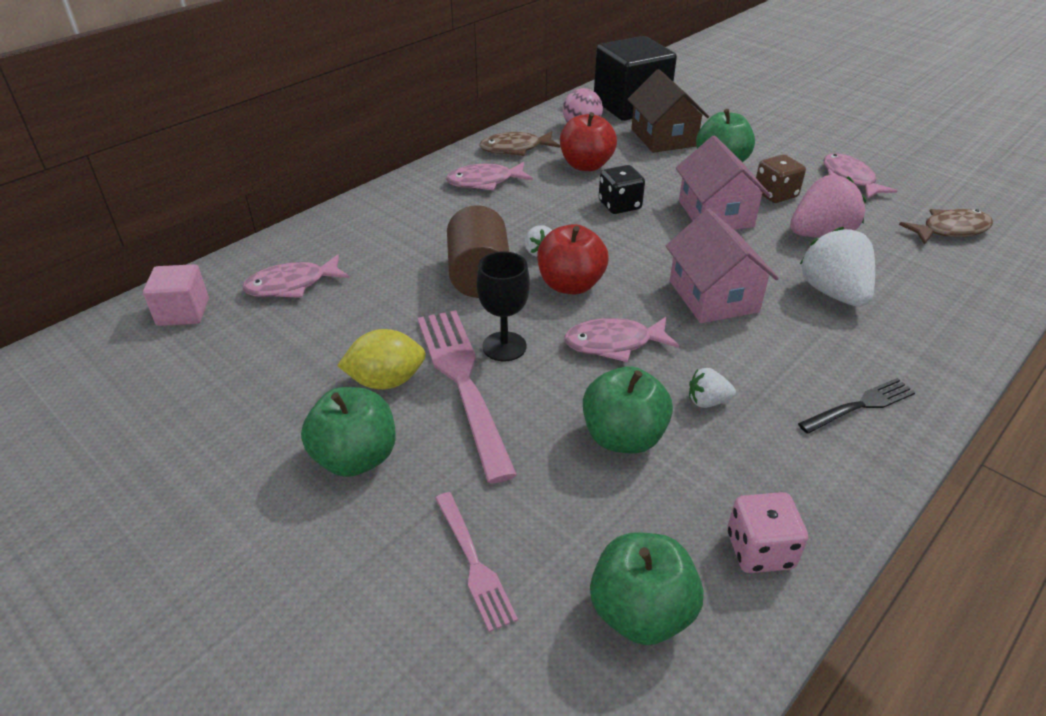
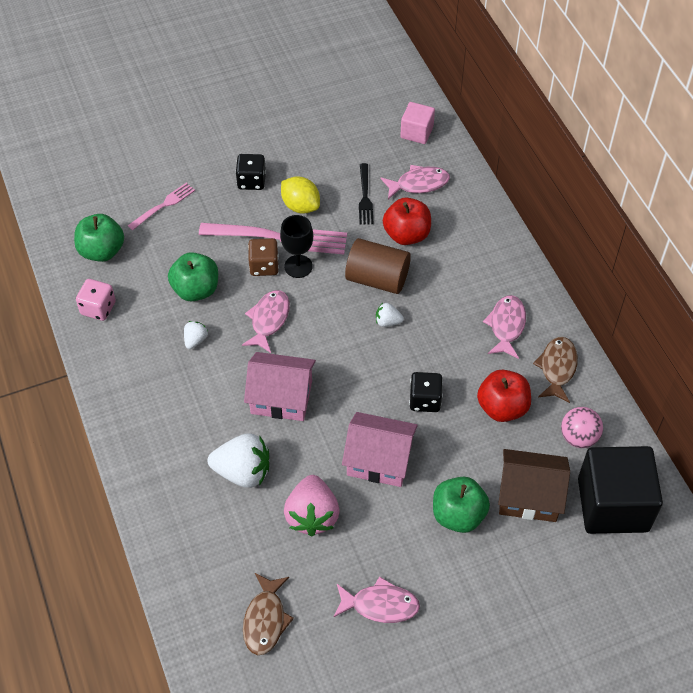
camera: 115 degrees right, 15 degrees up
pink fish [242,255,350,298] -> pink fish turned 75 degrees clockwise [380,165,450,199]
green apple [301,387,396,477] -> black dice [236,154,266,190]
yellow lemon [337,329,426,390] -> yellow lemon turned 60 degrees counterclockwise [281,176,320,214]
pink fork [435,492,518,632] -> pink fork turned 135 degrees clockwise [127,183,195,230]
red apple [537,224,609,294] -> red apple moved to [383,197,431,245]
brown dice [756,154,806,203] -> brown dice moved to [248,238,279,276]
black fork [798,378,916,434] -> black fork moved to [359,163,374,225]

